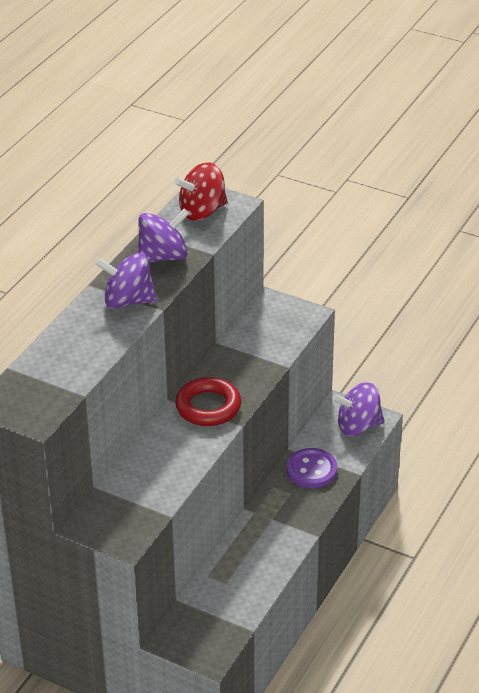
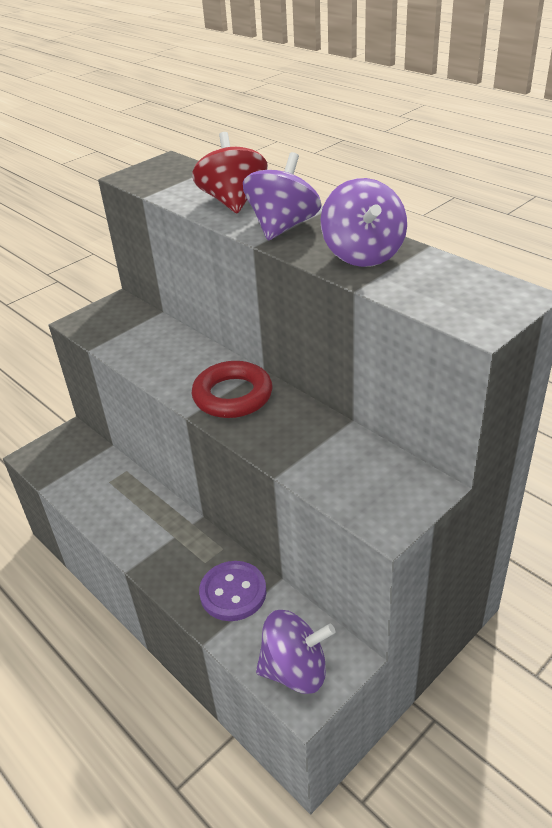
camera: 110 degrees right, 0 degrees up
red spinning top [175,163,227,221] -> red spinning top moved to [192,132,268,213]
purple spinning top [332,382,384,436] -> purple spinning top turned 75 degrees clockwise [256,610,335,694]

